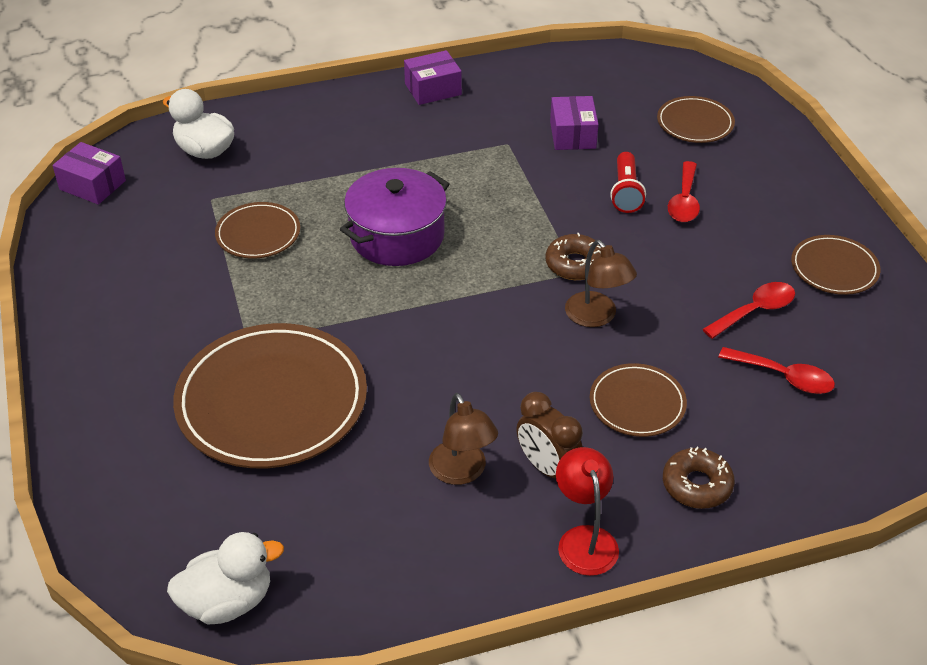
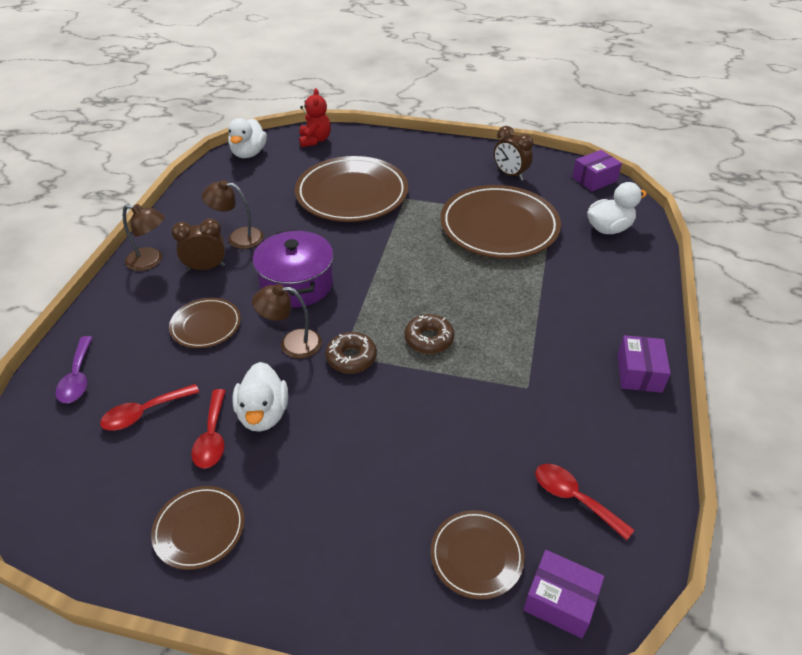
camera: 120 degrees right, 0 degrees up
brown plate [215,202,300,258] -> brown plate [440,185,561,259], size x1.98
purple pot [340,168,450,266] -> purple pot moved to [253,229,334,308]
purple box [550,96,599,150] -> purple box moved to [523,550,604,638]
red lamp [556,447,619,576] -> brown lamp [123,204,165,271]
red flashlight [610,152,646,213] -> none
brown donut [663,447,735,509] -> brown donut moved to [405,314,454,354]
red spoon [668,161,700,222] -> red spoon moved to [536,464,634,540]
none -> purple spoon [56,336,93,403]
none -> white duck [232,362,288,432]
none -> red teddy bear [299,88,331,147]
none -> brown clock [494,126,533,181]

